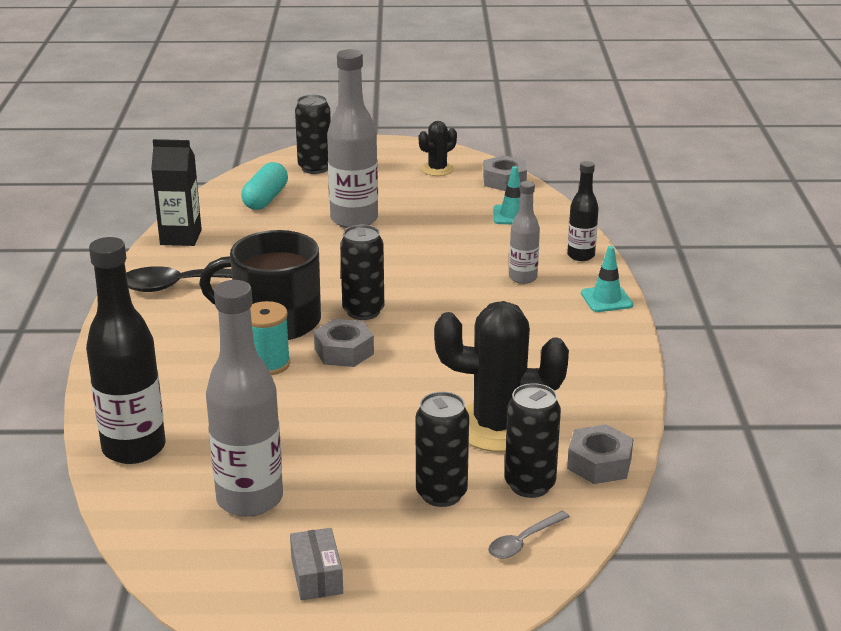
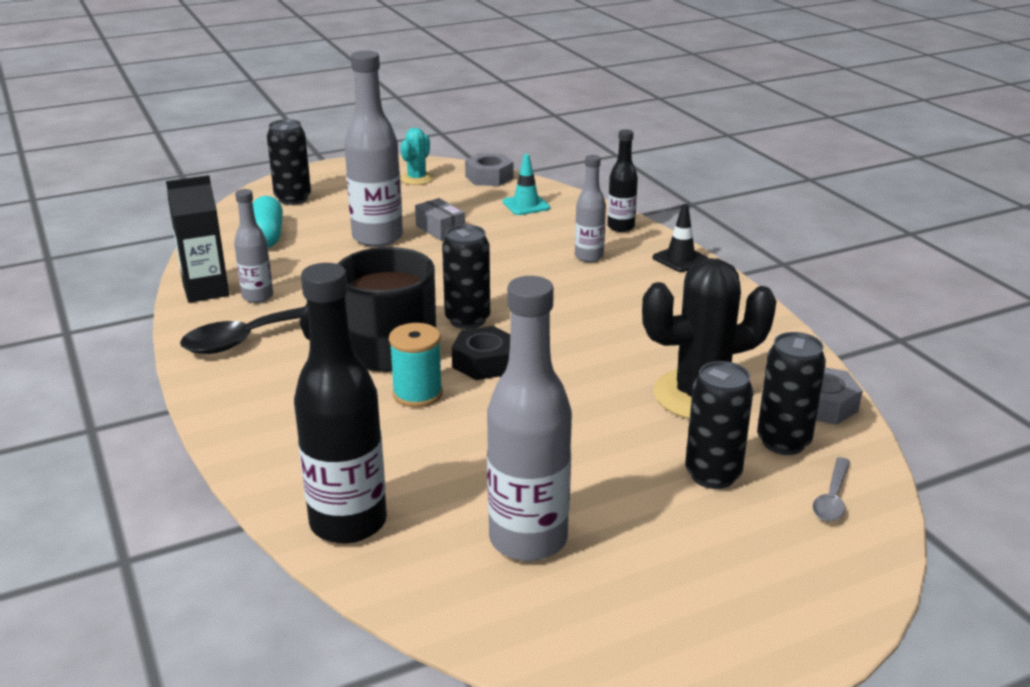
camera: 25 degrees left, 0 degrees up
grey box [290,528,343,600] -> grey box moved to [415,198,465,241]
grey nut [314,319,374,367] -> black nut [452,326,510,380]
black cactus [419,121,457,176] -> turquoise cactus [400,128,434,185]
turquoise traffic cone [581,246,633,312] -> black traffic cone [653,204,709,272]
none -> grey bottle [234,189,273,303]

